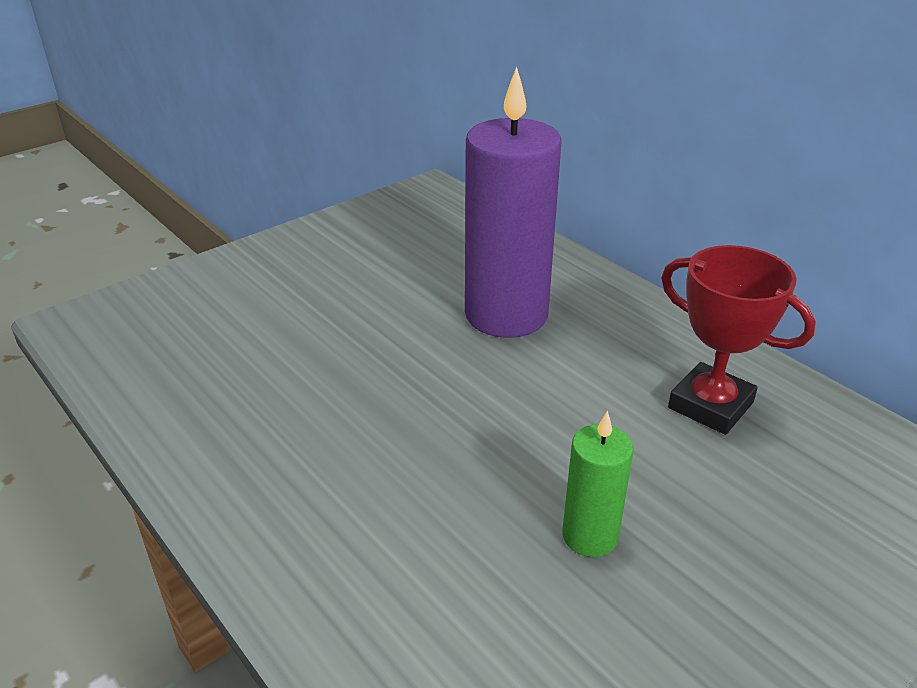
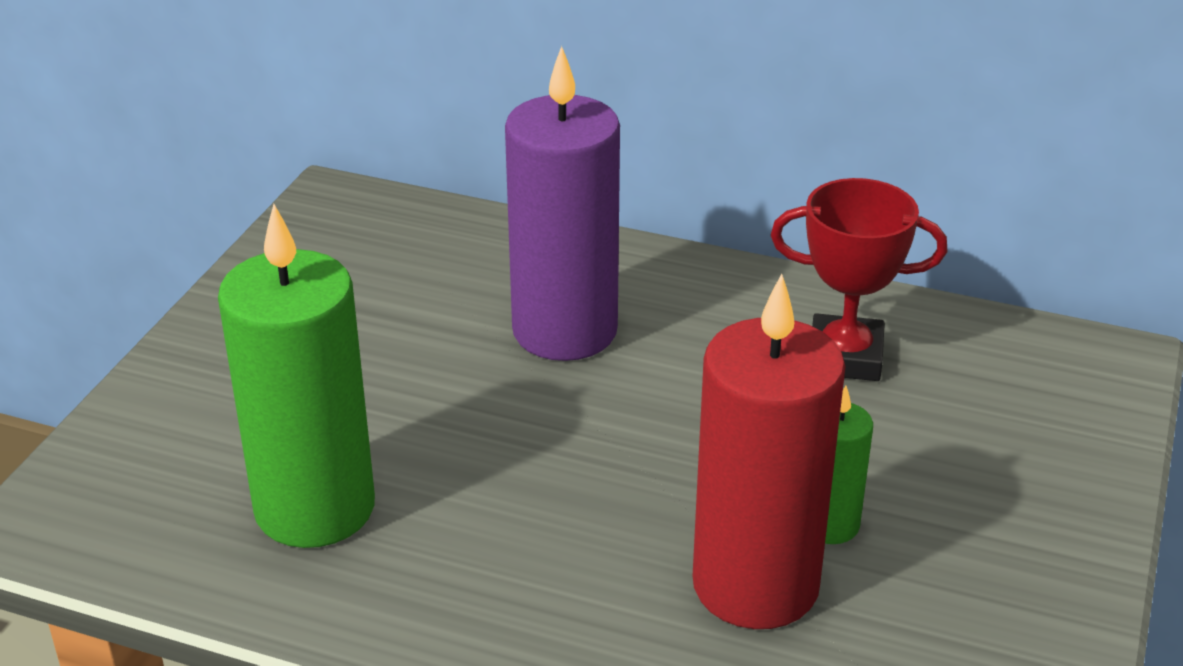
camera: 30 degrees left, 0 degrees up
none -> green candle [218,204,375,548]
none -> red candle [692,274,846,629]

